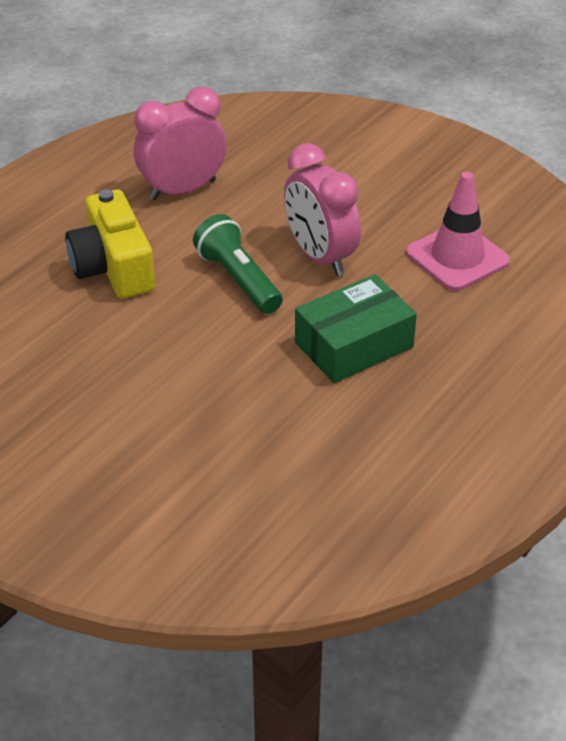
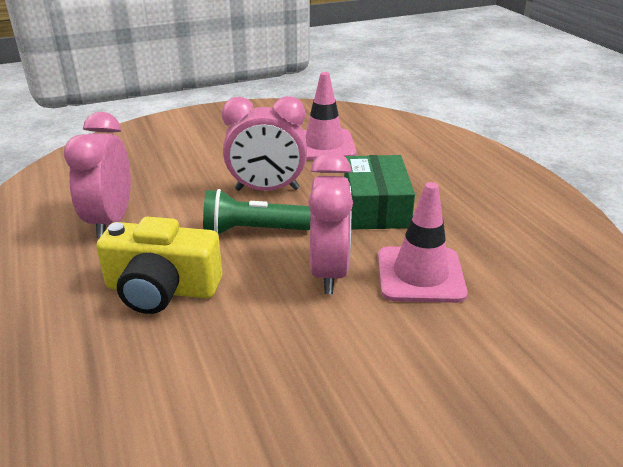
camera: 60 degrees left, 10 degrees down
none -> pink clock [308,151,353,294]
none -> pink traffic cone [378,182,468,303]

